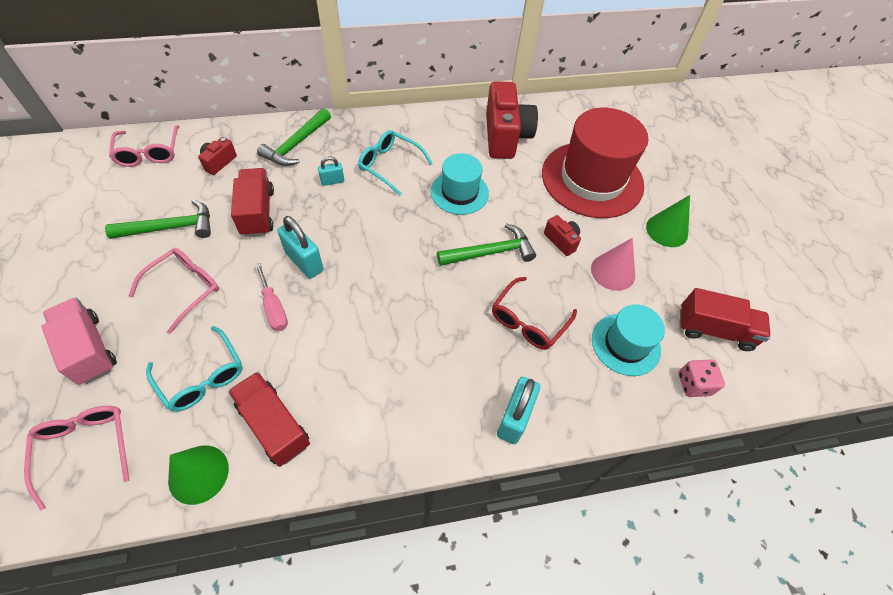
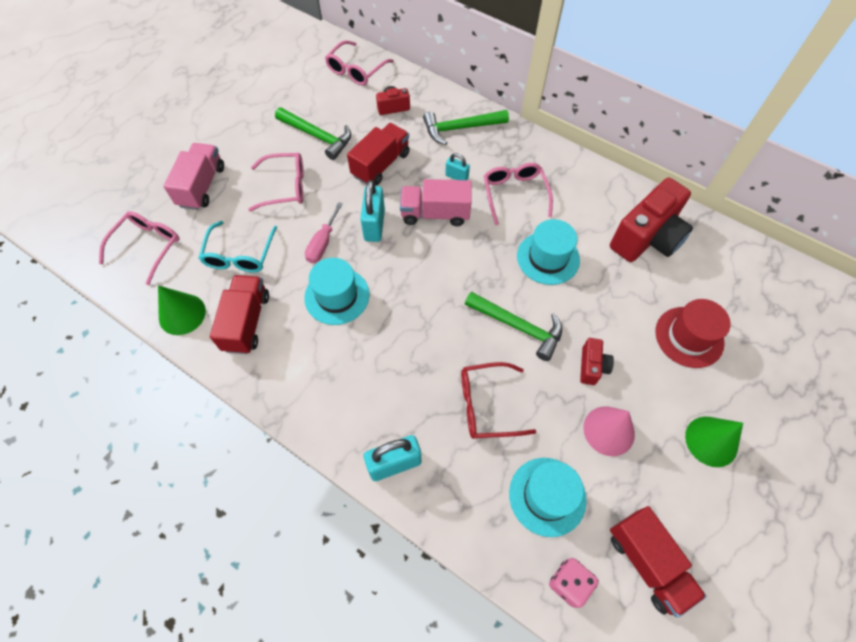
camera: 50 degrees right, 5 degrees up
turquoise glasses [358,130,433,196] -> pink glasses [484,163,553,225]
red hat [542,108,648,218] -> red hat [655,299,731,368], size x0.55
none -> turquoise hat [304,258,370,325]
none -> pink truck [400,179,472,226]

